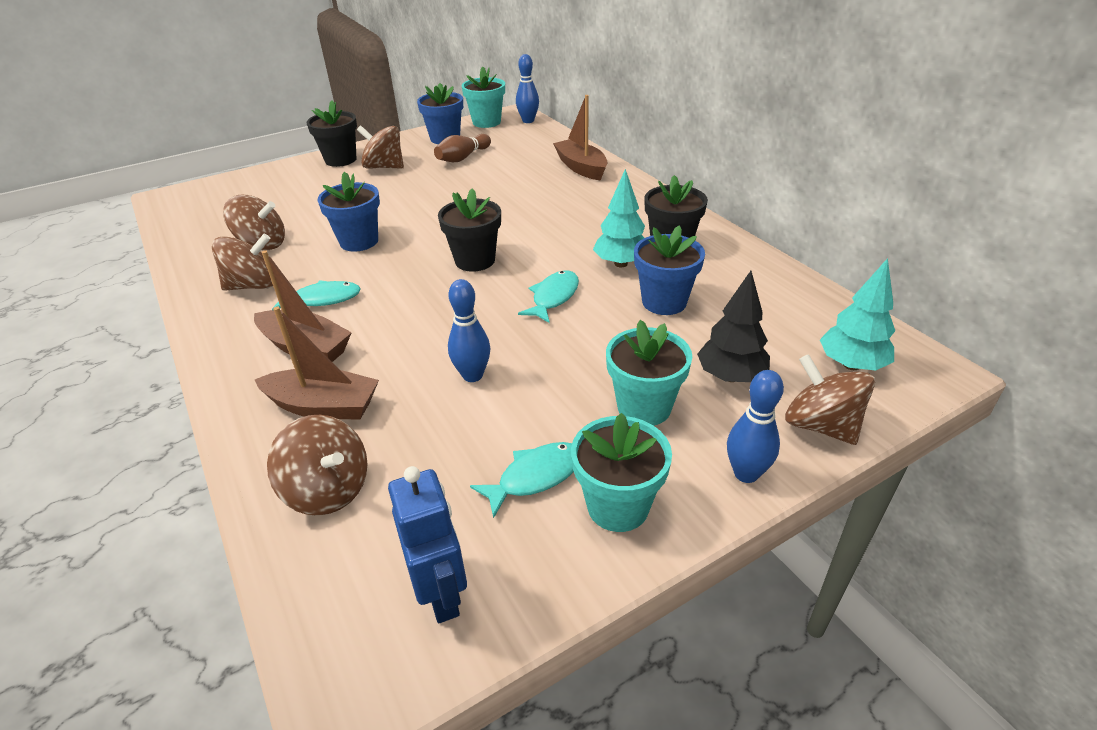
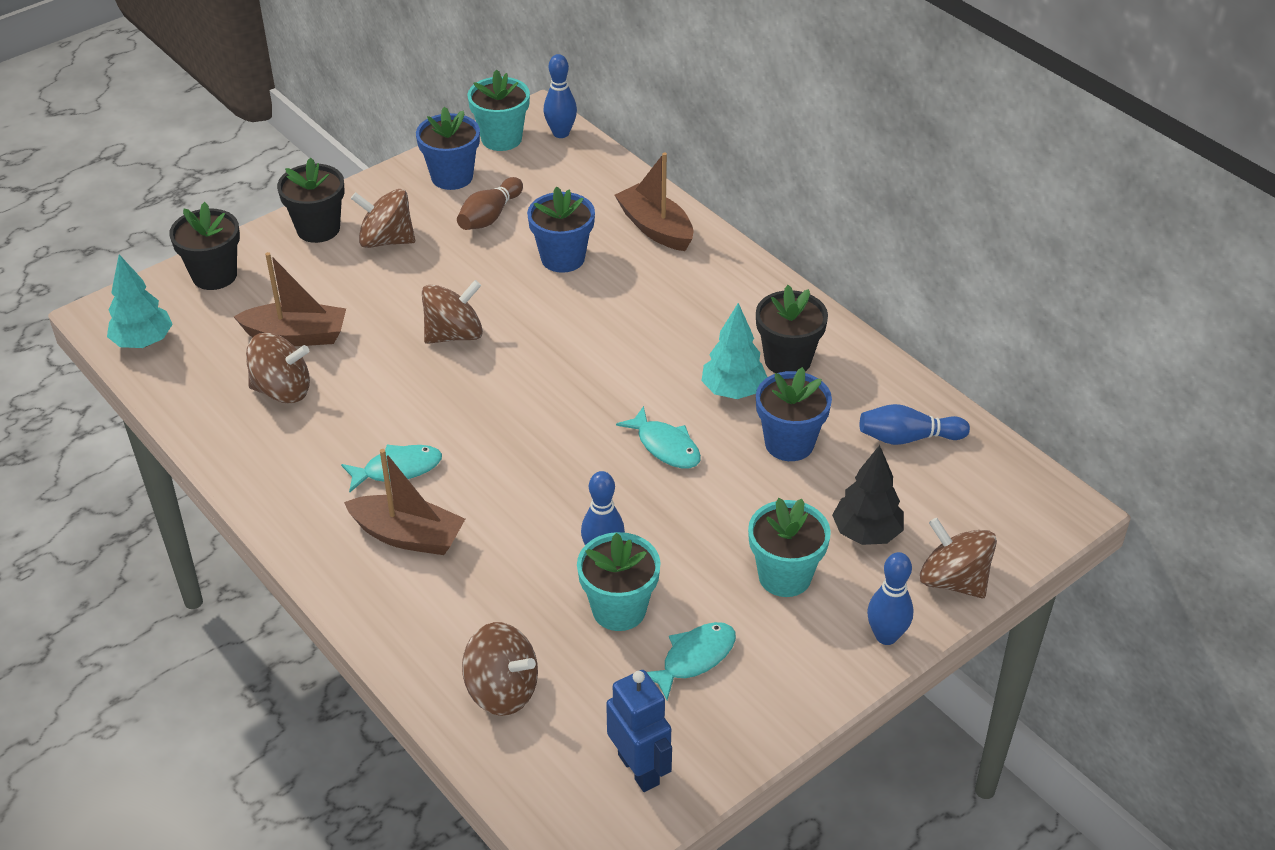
camera: 10 degrees left, 5 degrees up
brown spinning top [212,234,273,291] -> brown spinning top moved to [422,280,483,344]
brown boat [255,307,379,420] -> brown boat moved to [234,252,346,346]
blue flower pot [317,172,380,252] -> blue flower pot moved to [527,186,595,273]
black flower pot [438,188,501,272] -> black flower pot moved to [169,202,240,290]
turquoise fish [518,270,579,323] -> turquoise fish turned 120 degrees clockwise [616,406,701,468]
turquoise flower pot [571,413,672,532] -> turquoise flower pot moved to [577,532,661,631]
turquoise tree [820,258,895,370] -> turquoise tree moved to [107,254,173,348]
none -> blue bowling pin [860,404,970,445]

